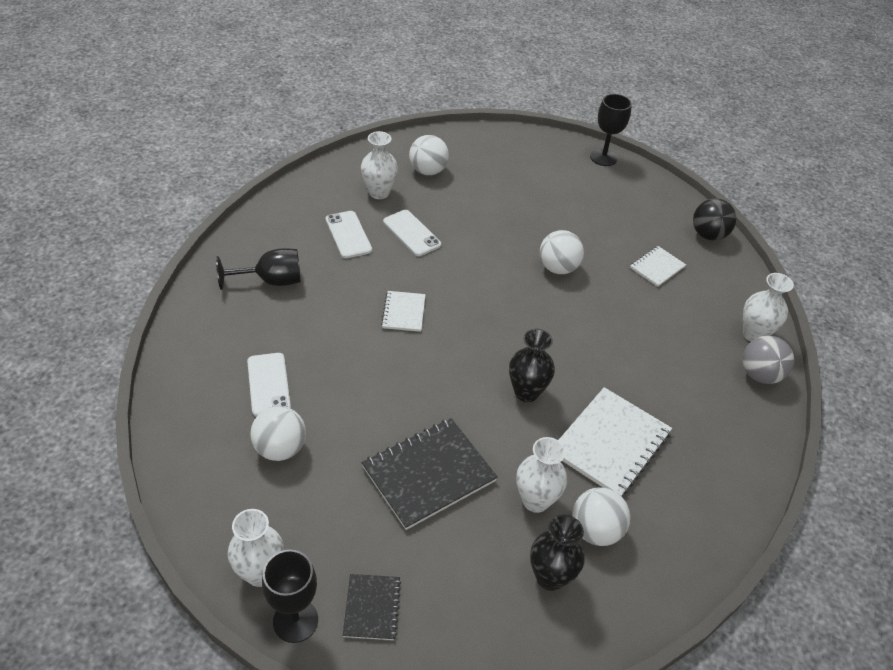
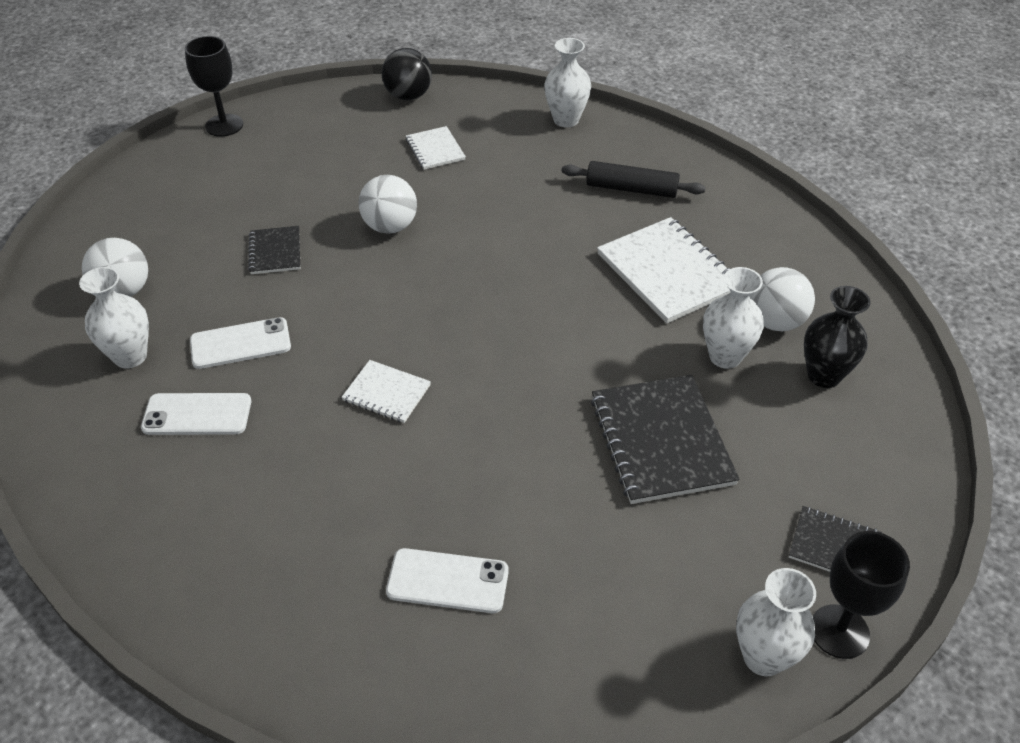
camera: 65 degrees left, 0 degrees up
black goblet [216,248,301,290] -> none
white ball [250,406,306,461] -> none
black vase [509,328,555,402] -> none
grey ball [742,335,794,384] -> none
none -> black notebook [248,226,301,274]
none -> black rolling pin [562,161,706,198]

